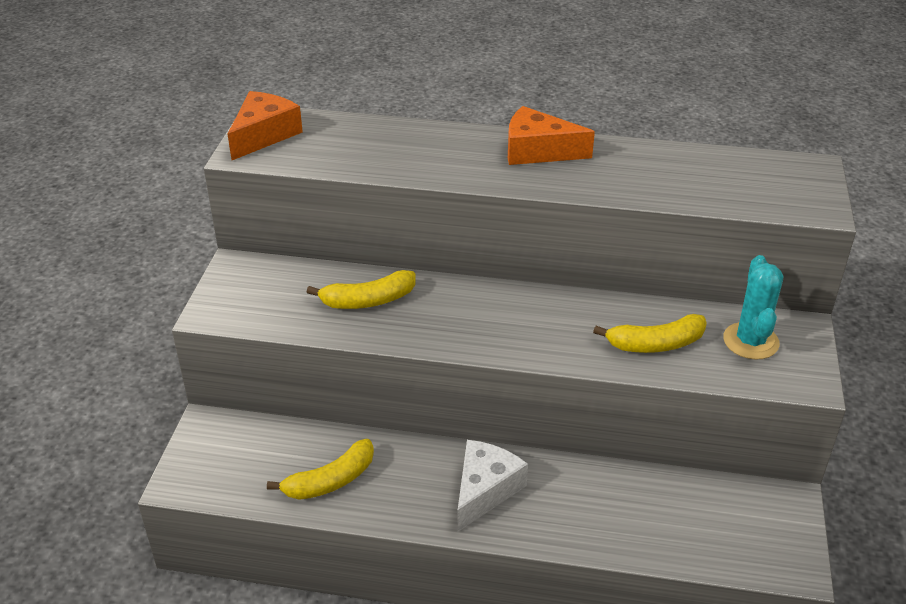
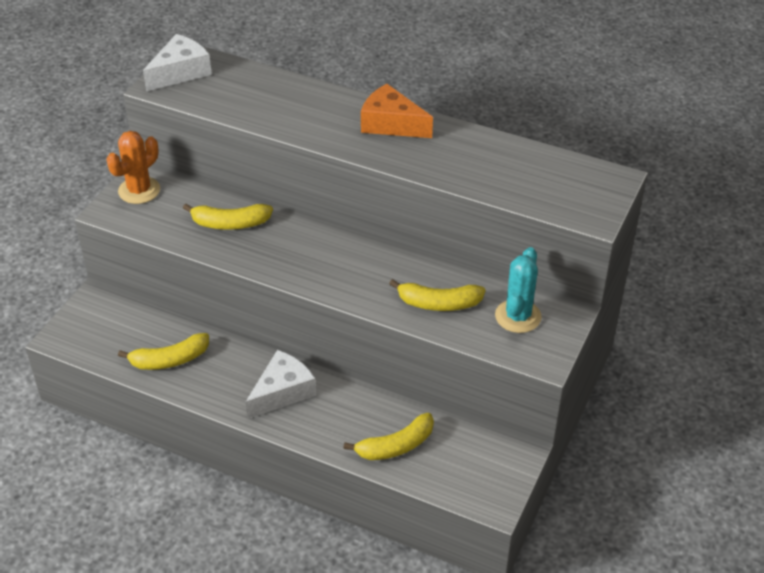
camera: 15 degrees right, 5 degrees up
orange cheese [228,91,303,160] -> white cheese [143,34,212,91]
none -> orange cactus [106,131,160,204]
none -> yellow banana [343,413,434,460]

